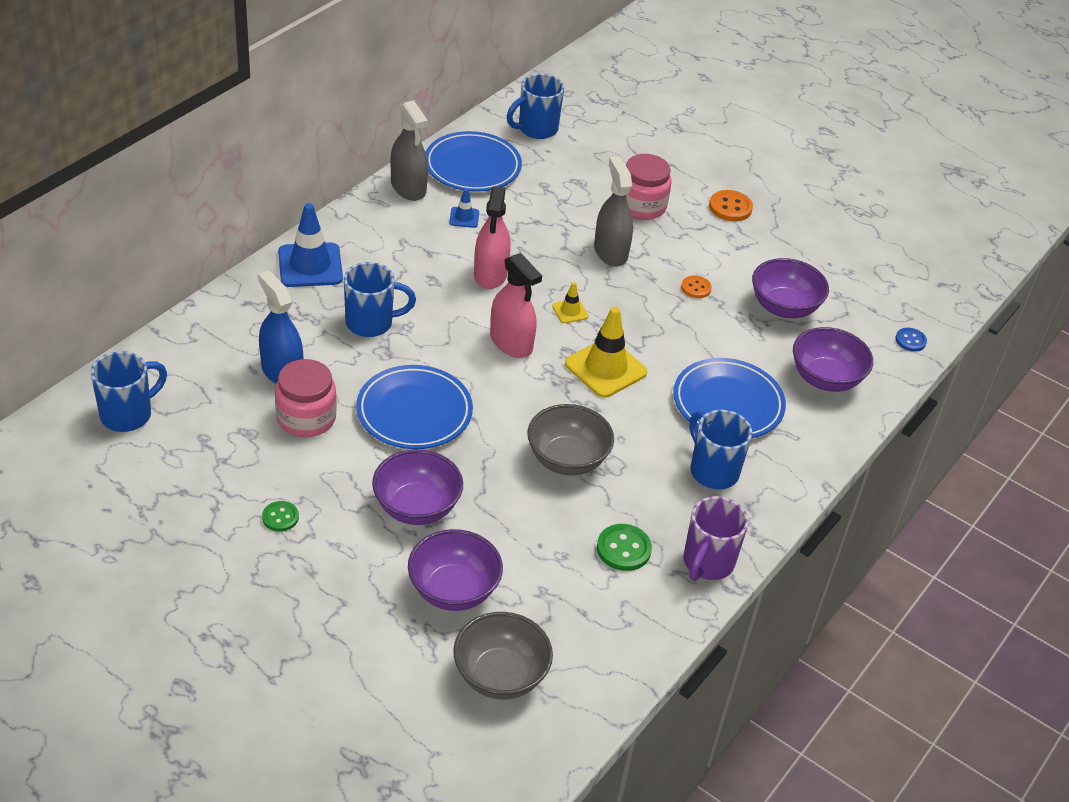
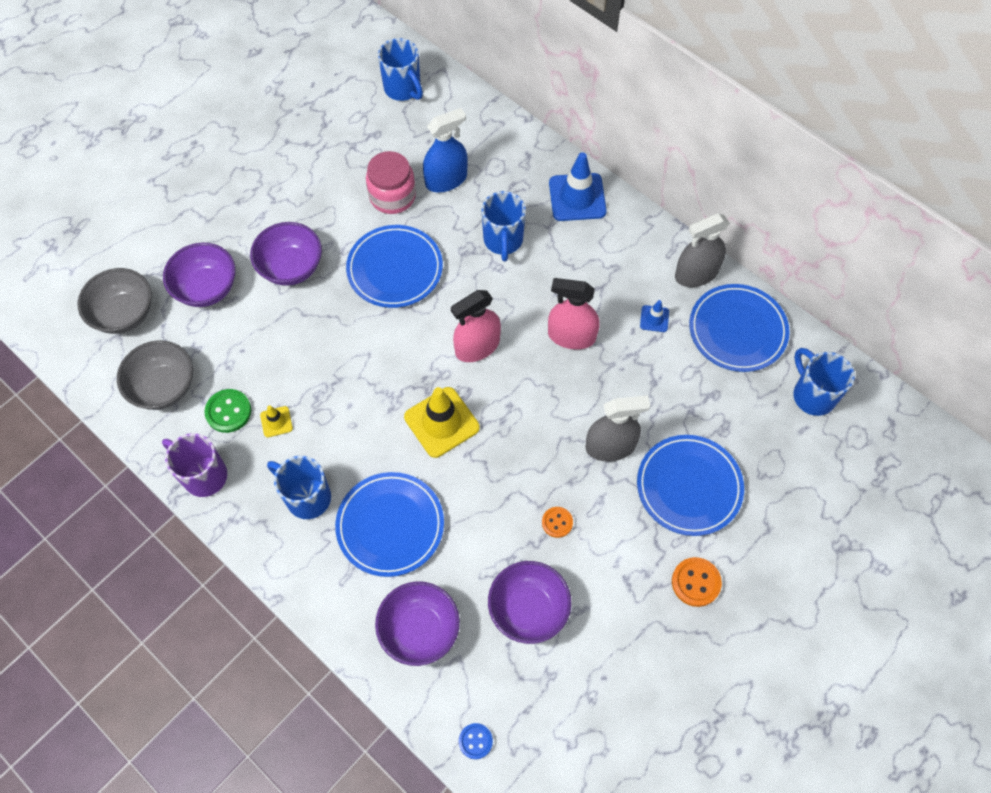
camera: 100 degrees right, 20 degrees up
green button [262,501,299,532] -> none
grey bowl [527,404,614,476] -> grey bowl moved to [117,340,193,410]
yellow traffic cone [552,282,589,323] -> yellow traffic cone moved to [260,405,293,437]
pink jar [626,154,672,220] -> blue plate [637,435,744,536]
blue mug [689,410,752,489] -> blue mug turned 120 degrees counterclockwise [267,456,331,519]

